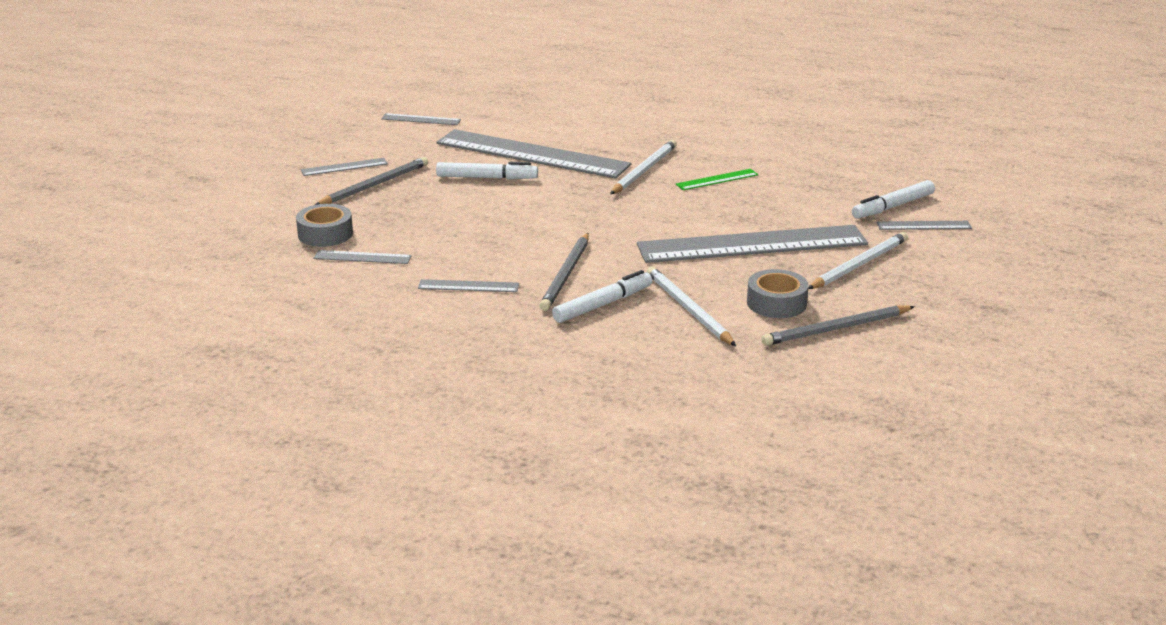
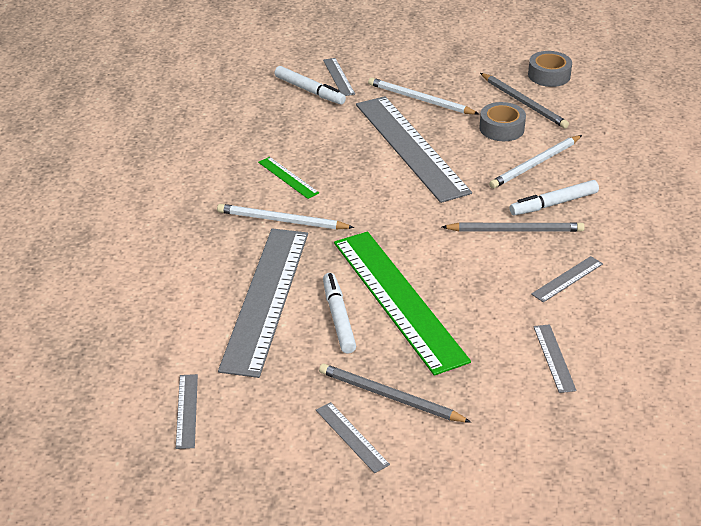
camera: 105 degrees left, 10 degrees up
grey tape [296,204,353,247] -> grey tape moved to [528,51,572,87]
grey ruler [418,279,519,292] -> grey ruler turned 60 degrees clockwise [531,256,603,302]
white marker [552,270,652,323] -> white marker turned 60 degrees counterclockwise [509,180,599,215]
none -> green ruler [334,232,471,376]

